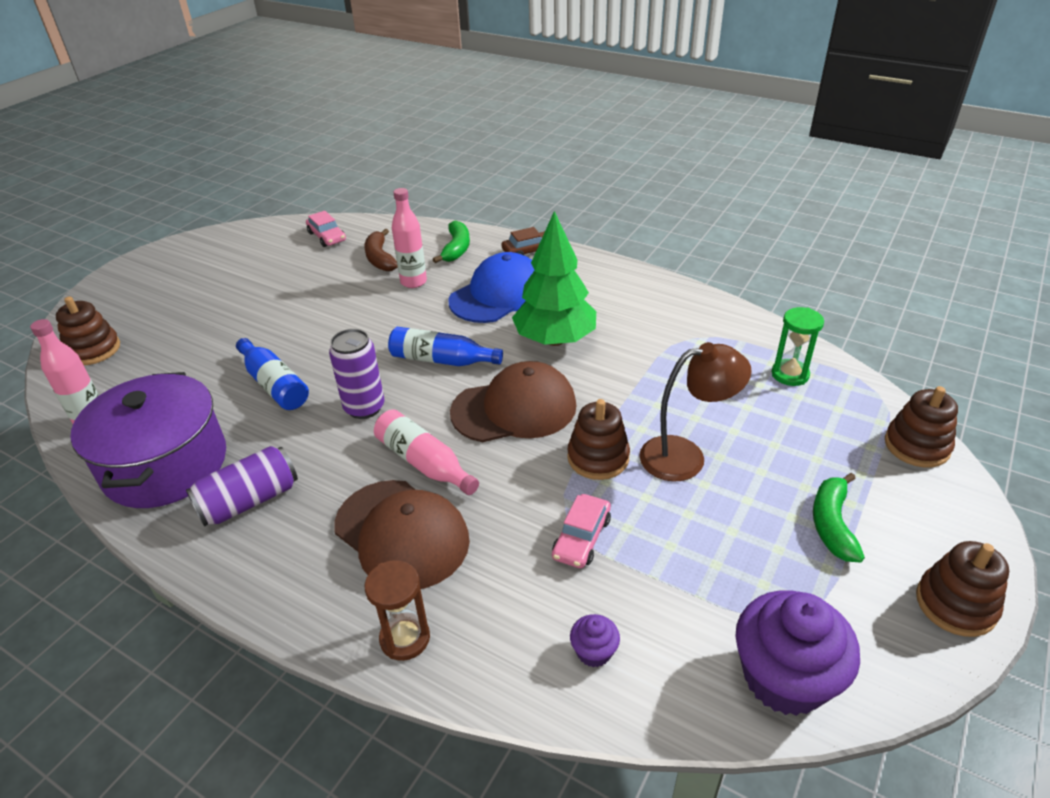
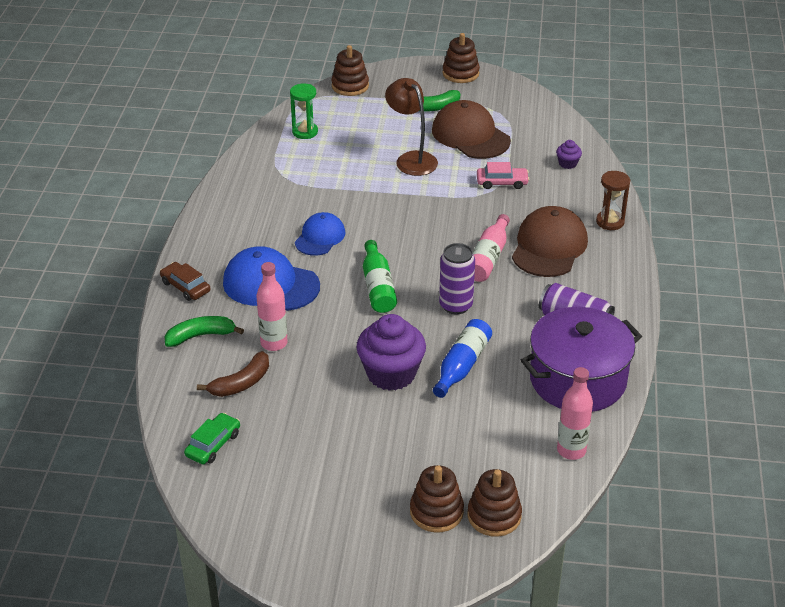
camera: 115 degrees left, 0 degrees up
pink car [306,211,346,247] -> green car [184,413,240,464]
blue bottle [388,327,503,366] -> green bottle [363,240,397,313]
brown cap [450,361,576,442] -> brown cap moved to [432,100,511,159]
green tree [512,211,596,346] -> blue cap [295,212,345,256]
brown stacking toy [567,399,630,480] -> brown stacking toy moved to [410,465,464,532]
purple cupcake [735,590,860,716] -> purple cupcake moved to [356,314,426,391]

